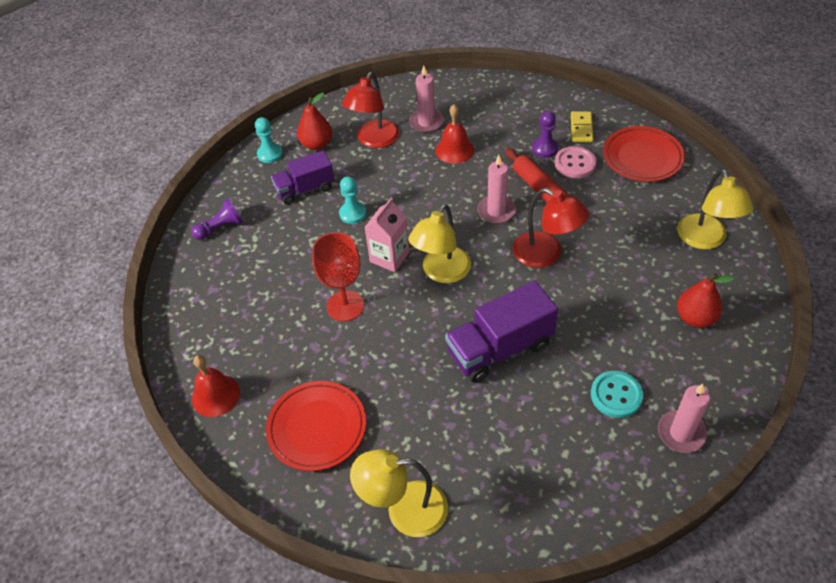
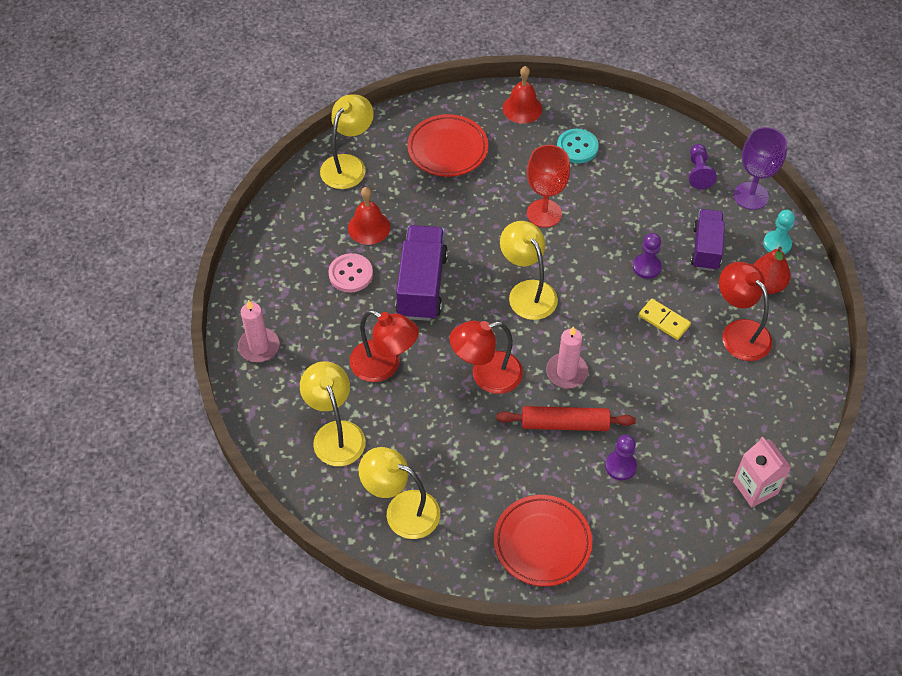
camera: 120 degrees right, 5 degrees up
turquoise pawn [339,176,366,224] -> purple pawn [633,233,662,279]
pink carton [364,198,409,272] -> pink carton moved to [733,437,791,507]
pink candle [409,65,444,133] -> none
red bell [435,104,474,164] -> red bell moved to [348,187,390,245]
pink button [555,146,596,178] -> pink button moved to [328,253,373,293]
yellow domino [571,111,593,142] -> yellow domino moved to [639,299,691,340]
turquoise button [591,371,643,418] -> turquoise button moved to [557,129,599,163]
red pear [677,273,734,328] -> yellow lamp [300,361,366,466]
none -> red lamp [349,310,419,382]
none -> purple goblet [734,127,787,210]

